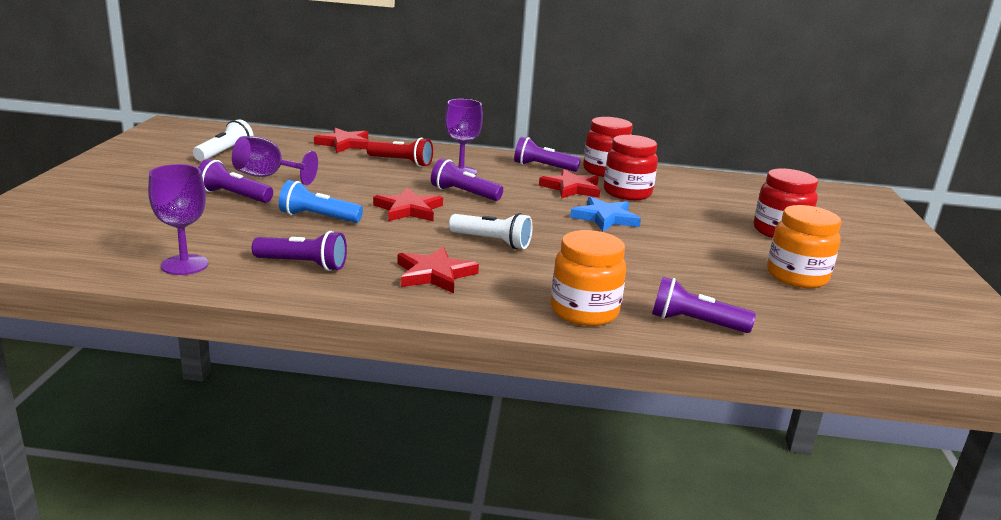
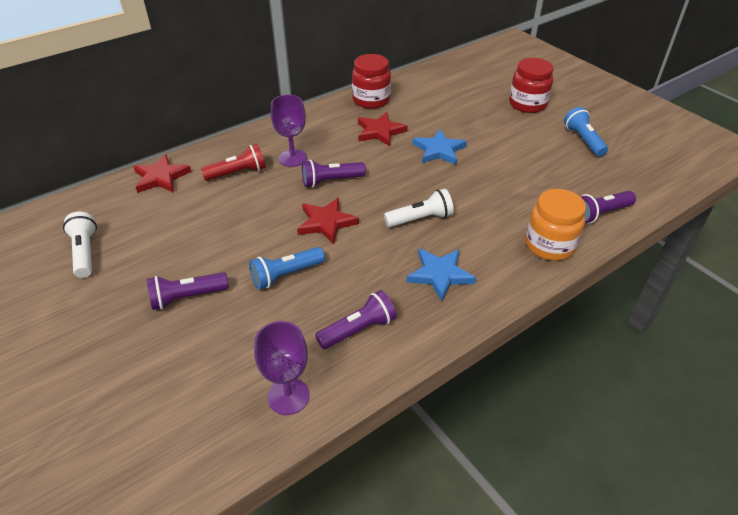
camera: 40 degrees left, 20 degrees up
purple goblet [232,136,318,185] -> none
red star [397,247,479,293] -> blue star [406,248,476,301]
purple flashlight [514,137,581,172] -> none
red jar [604,135,658,200] -> none
orange jar [767,205,841,288] -> blue flashlight [564,107,608,157]

